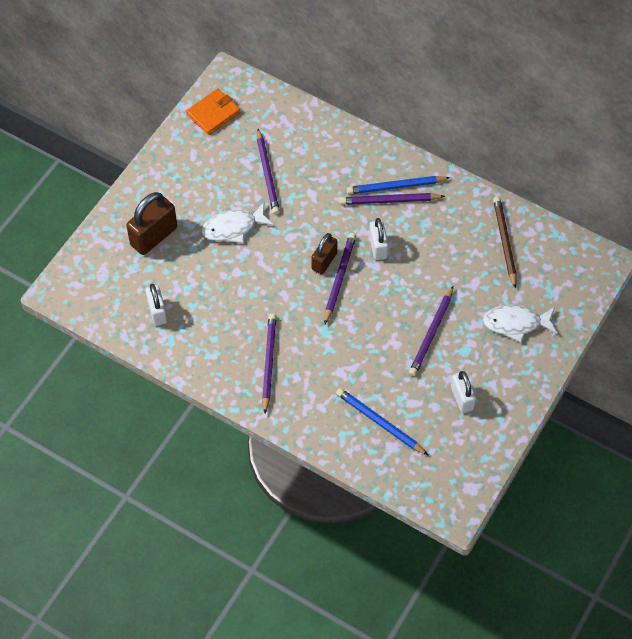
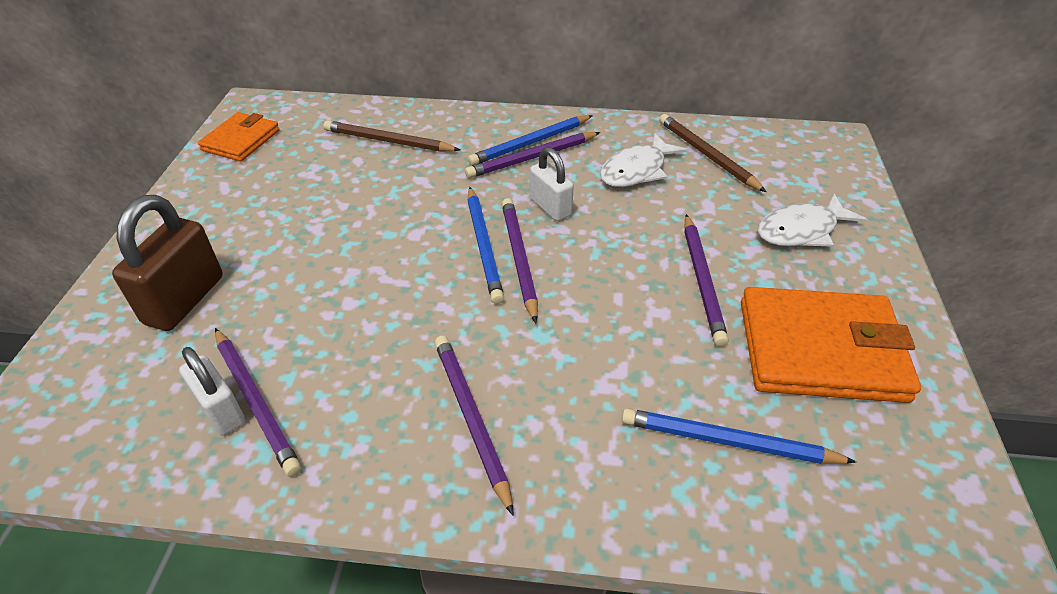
camera: 25 degrees left, 15 degrees down
white fish [202,202,274,243] -> white fish moved to [600,133,688,187]
purple pencil [257,129,280,215] -> purple pencil moved to [215,328,301,477]
brown padlock [312,233,338,274] -> blue pencil [467,187,504,304]
white padlock [451,371,476,413] -> orange wallet [741,287,921,403]
none -> brown pencil [323,120,460,152]

